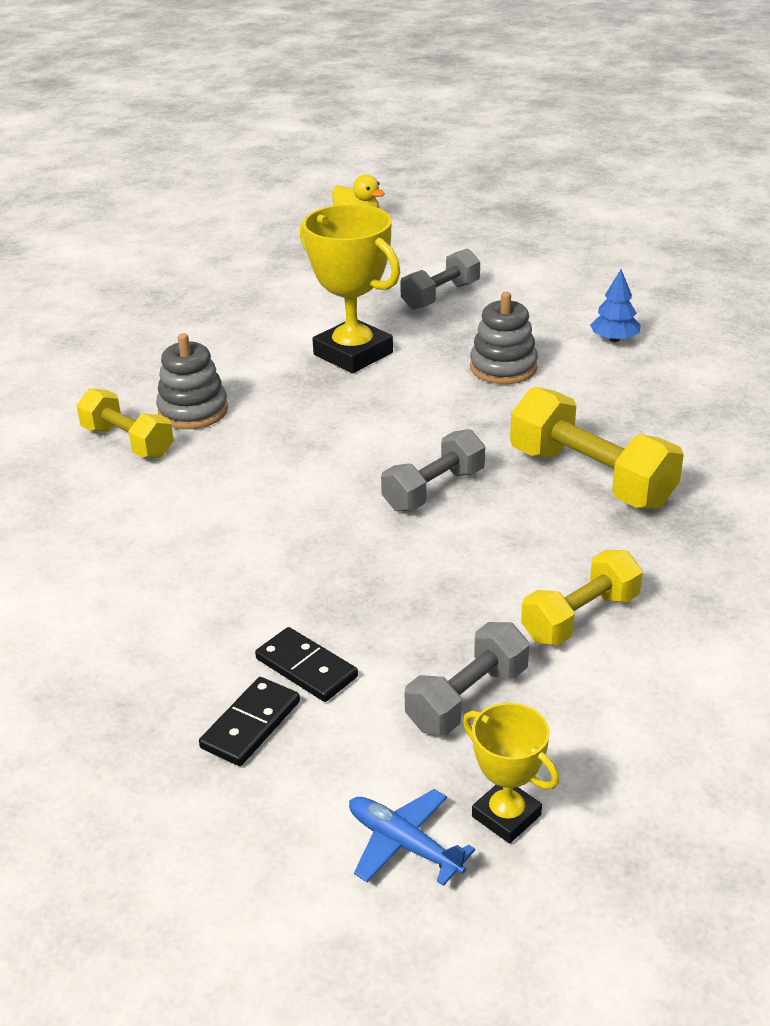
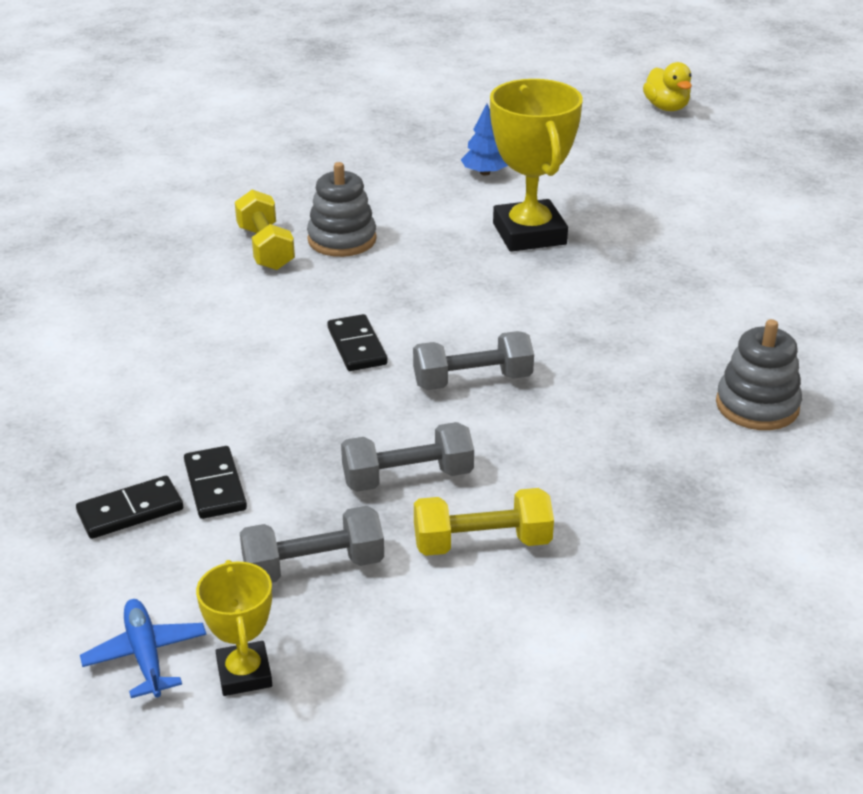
camera: 30 degrees right, 0 degrees up
grey dumbbell [400,248,480,310] -> grey dumbbell moved to [341,422,474,492]
grey stacking toy [470,292,538,384] -> grey stacking toy moved to [716,319,802,430]
yellow dumbbell [510,387,684,509] -> none
blue tree [590,269,641,342] -> blue tree moved to [461,104,508,175]
none -> black domino [327,314,388,371]

